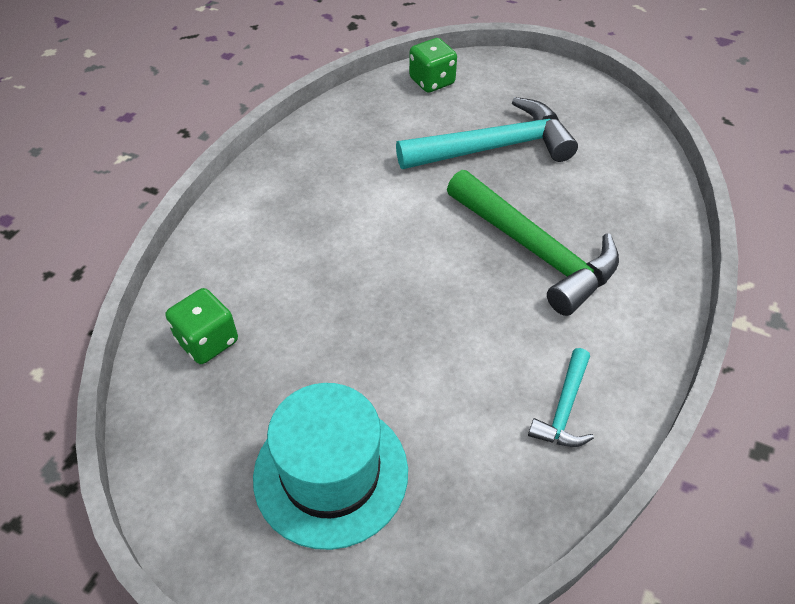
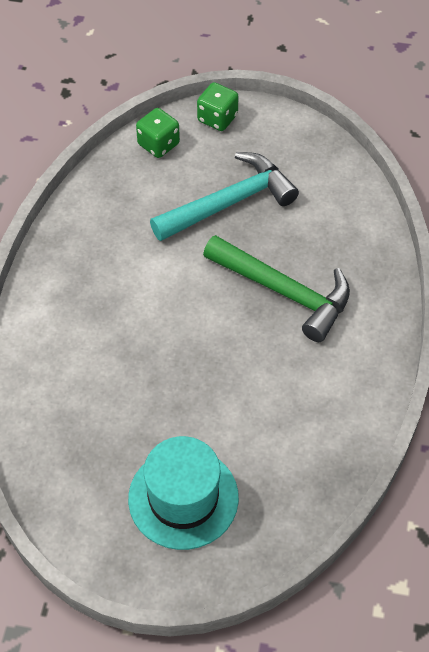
camera: 15 degrees left, 5 degrees up
green dice [166,288,238,364] -> green dice moved to [197,82,238,131]
turquoise hammer [528,348,594,447] -> none

